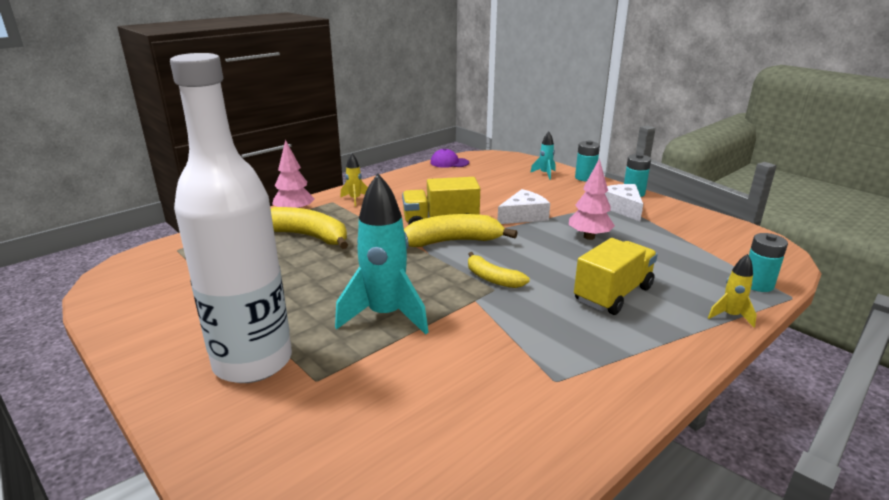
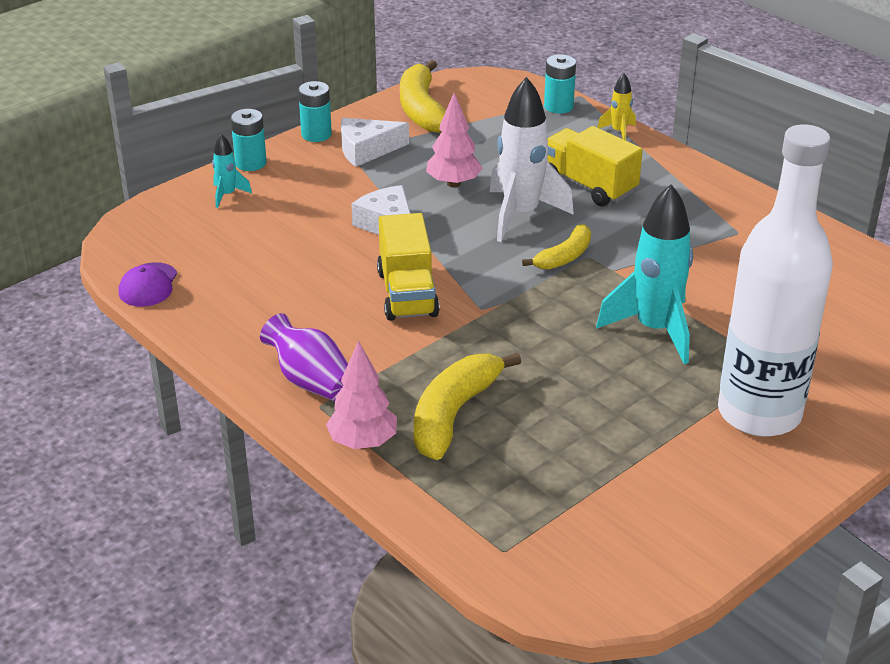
camera: 90 degrees left, 10 degrees up
yellow rocket [340,153,368,206] -> purple vase [260,313,348,401]
yellow banana [404,214,518,247] -> yellow banana moved to [400,60,446,133]
none -> white rocket [489,77,574,242]

